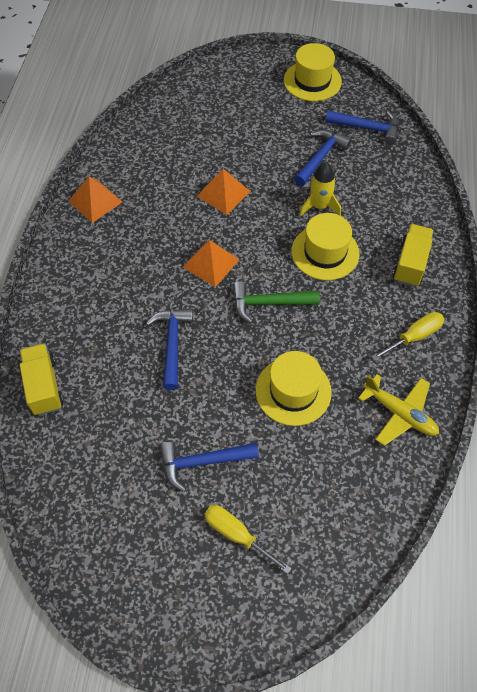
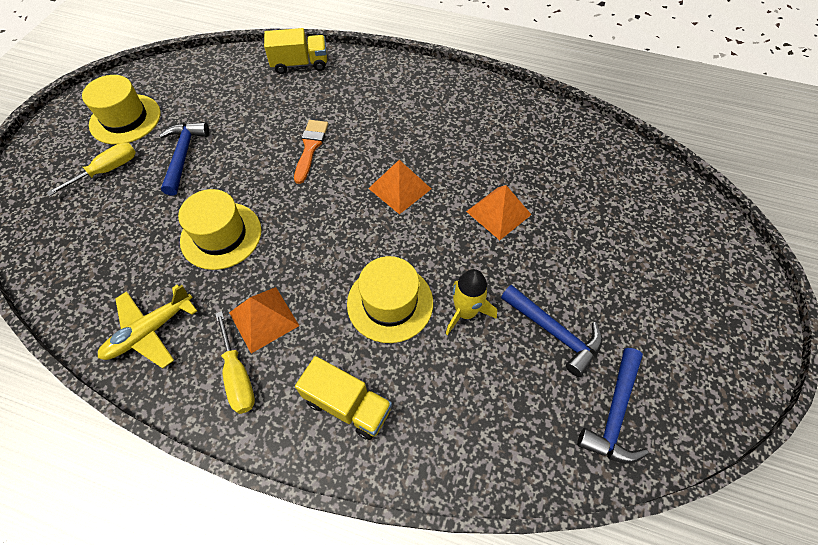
camera: 100 degrees right, 0 degrees up
orange pyramid [69,177,122,223] -> orange pyramid moved to [229,287,299,353]
blue hammer [146,308,193,390] -> orange brush [294,120,328,184]
green hammer [233,281,320,323] -> none
yellow hat [284,43,342,101] -> yellow hat moved to [82,75,161,144]

